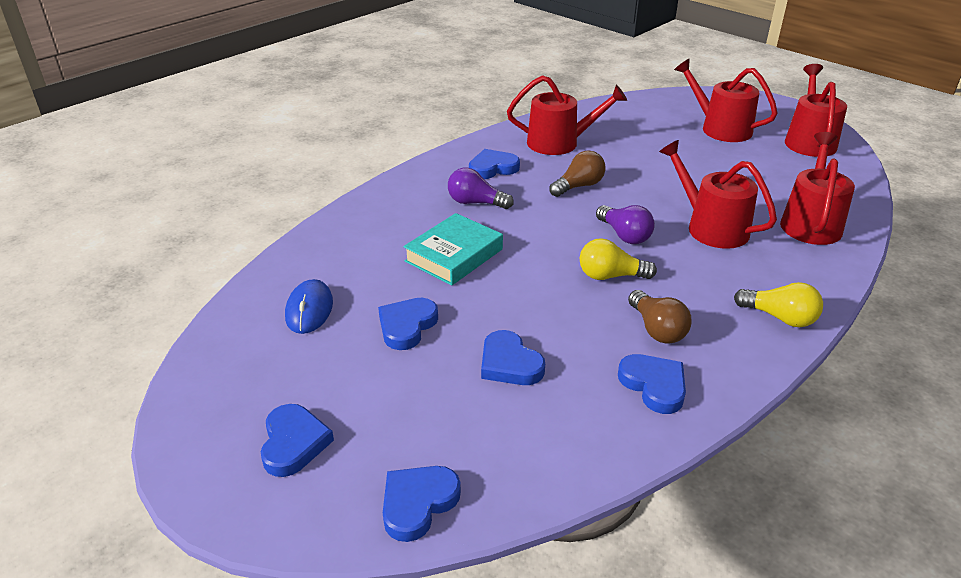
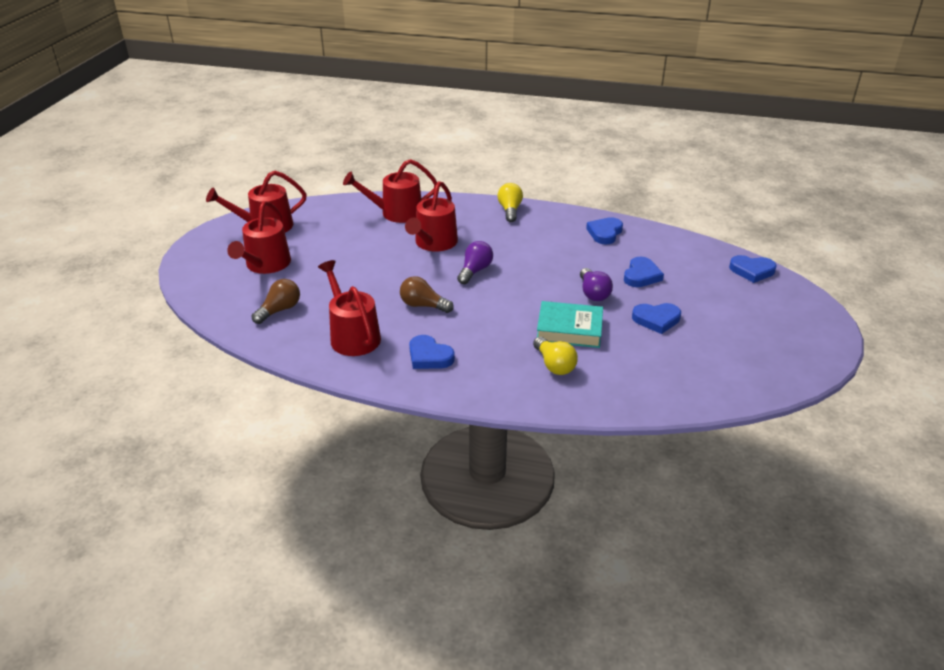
camera: 120 degrees left, 0 degrees up
blue heart [261,404,334,477] -> none
blue mouse [285,279,333,334] -> none
purple light bulb [448,168,514,209] -> purple light bulb moved to [580,268,613,301]
yellow light bulb [580,238,657,280] -> yellow light bulb moved to [533,337,578,375]
brown light bulb [628,290,692,344] -> brown light bulb moved to [252,279,300,324]

